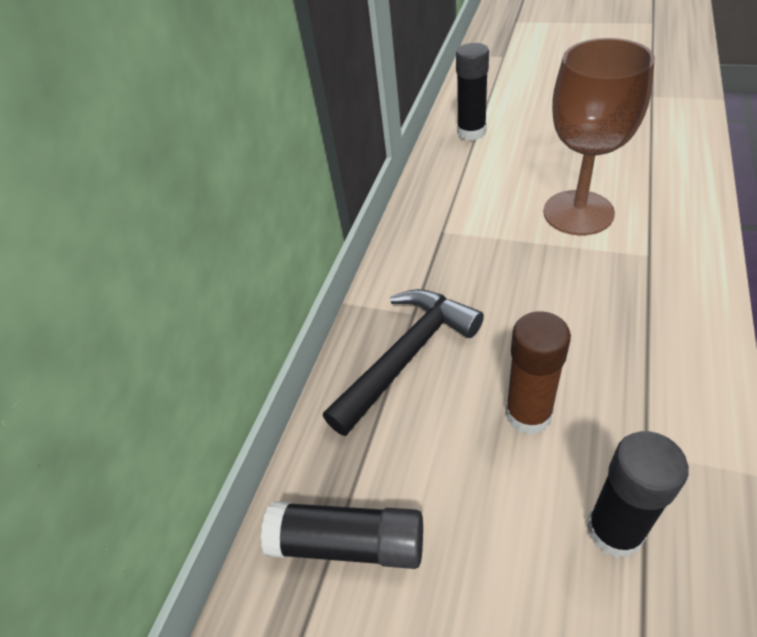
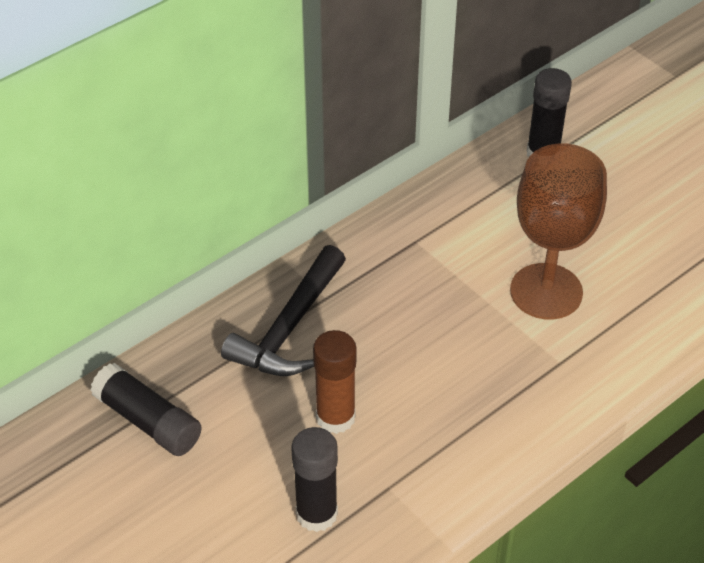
camera: 25 degrees right, 0 degrees up
black hammer [323,289,484,436] -> black hammer turned 135 degrees clockwise [221,245,346,376]

